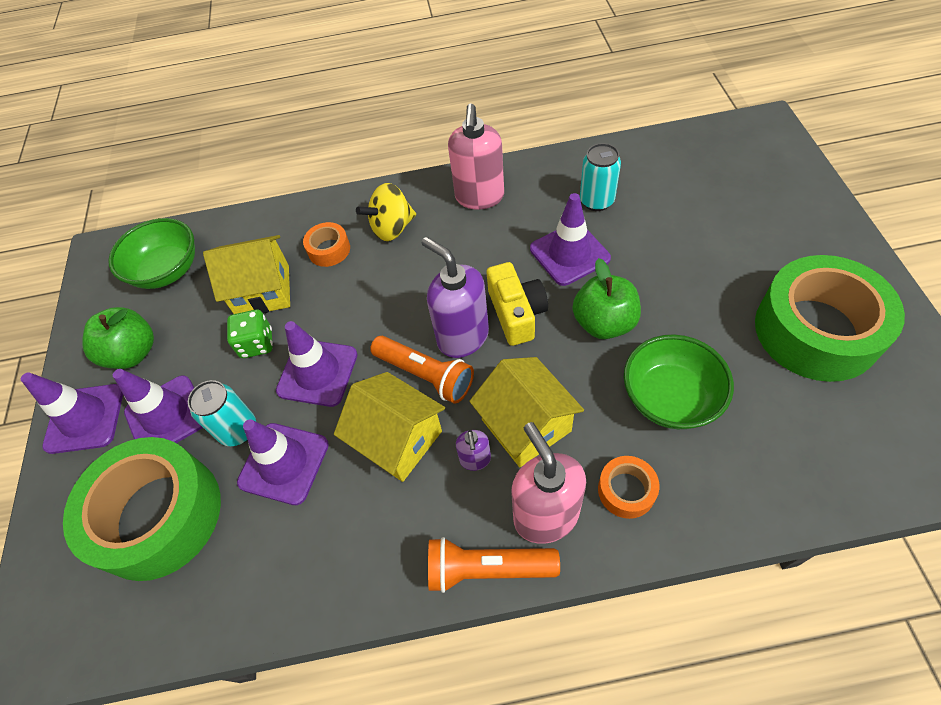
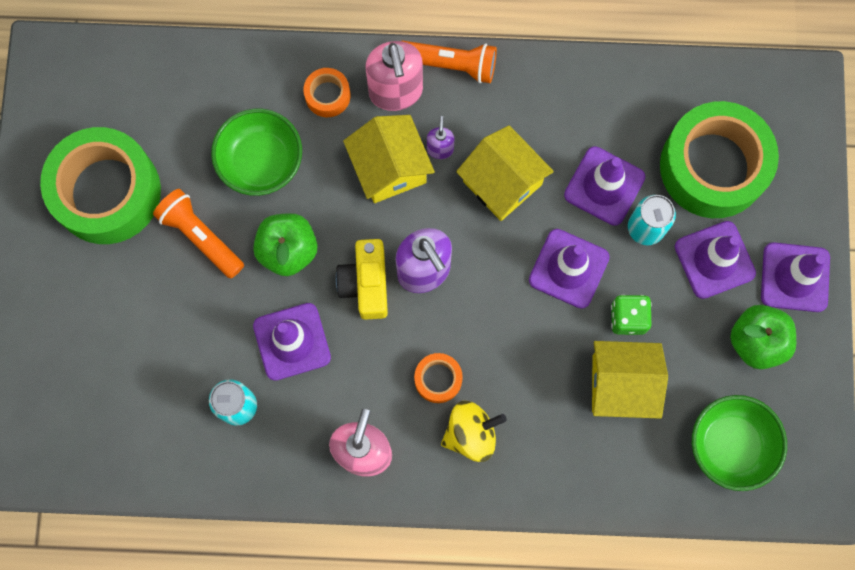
camera: 175 degrees left, 20 degrees up
orange tape [303,222,350,267] -> orange tape moved to [414,353,463,403]
orange flashlight [370,336,474,404] -> orange flashlight moved to [153,189,244,279]

